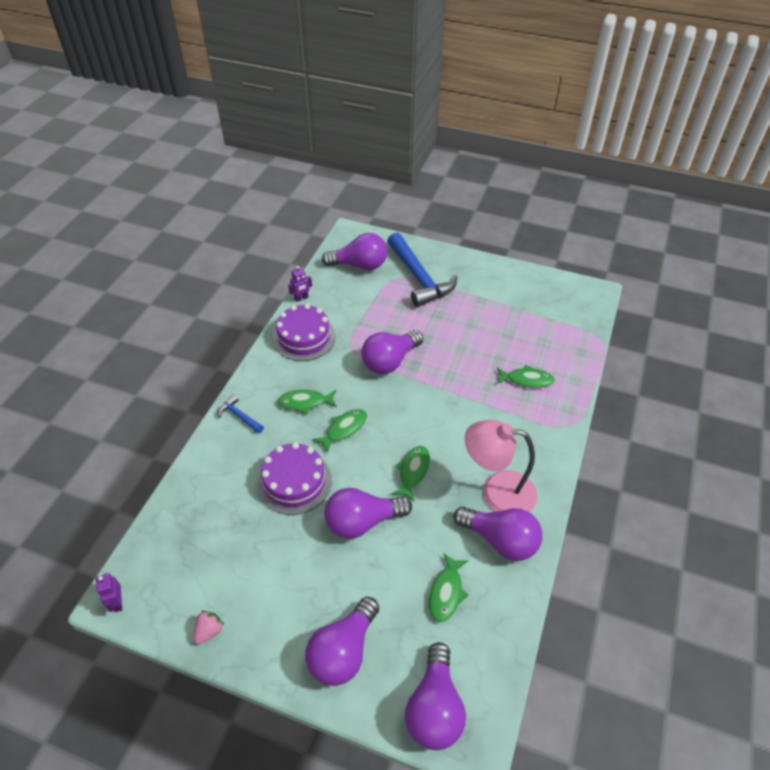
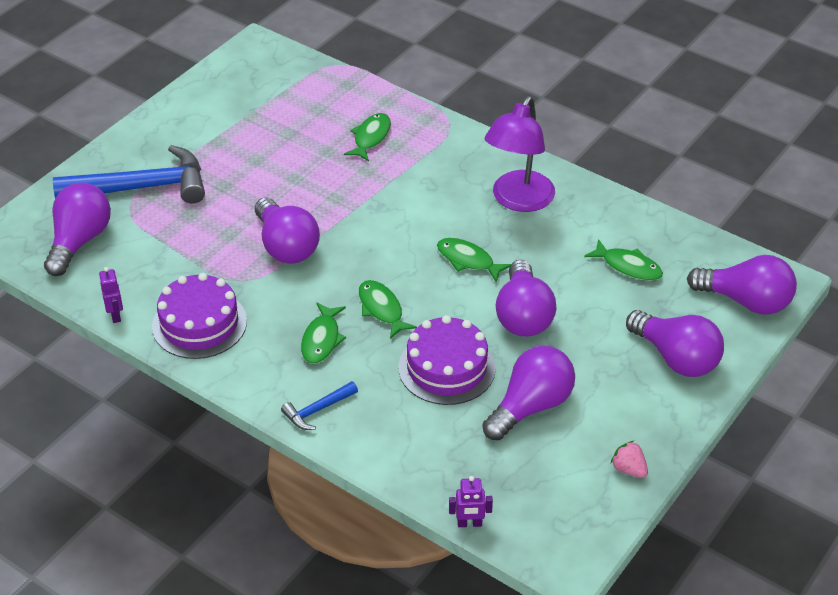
camera: 75 degrees left, 5 degrees down
purple robot [96,573,122,612] -> purple robot moved to [449,476,493,527]
purple light bulb [454,507,542,561] -> purple light bulb moved to [482,345,575,440]
pink lamp [465,420,537,512] -> purple lamp [485,96,555,212]

